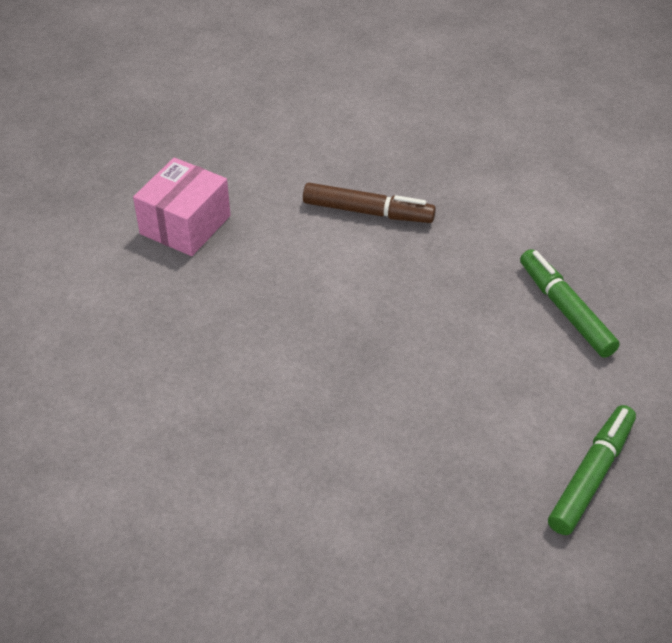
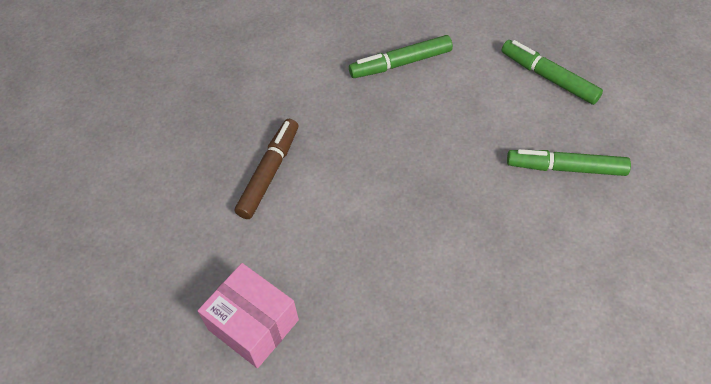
camera: 80 degrees left, 10 degrees up
none -> green marker [507,149,631,176]

